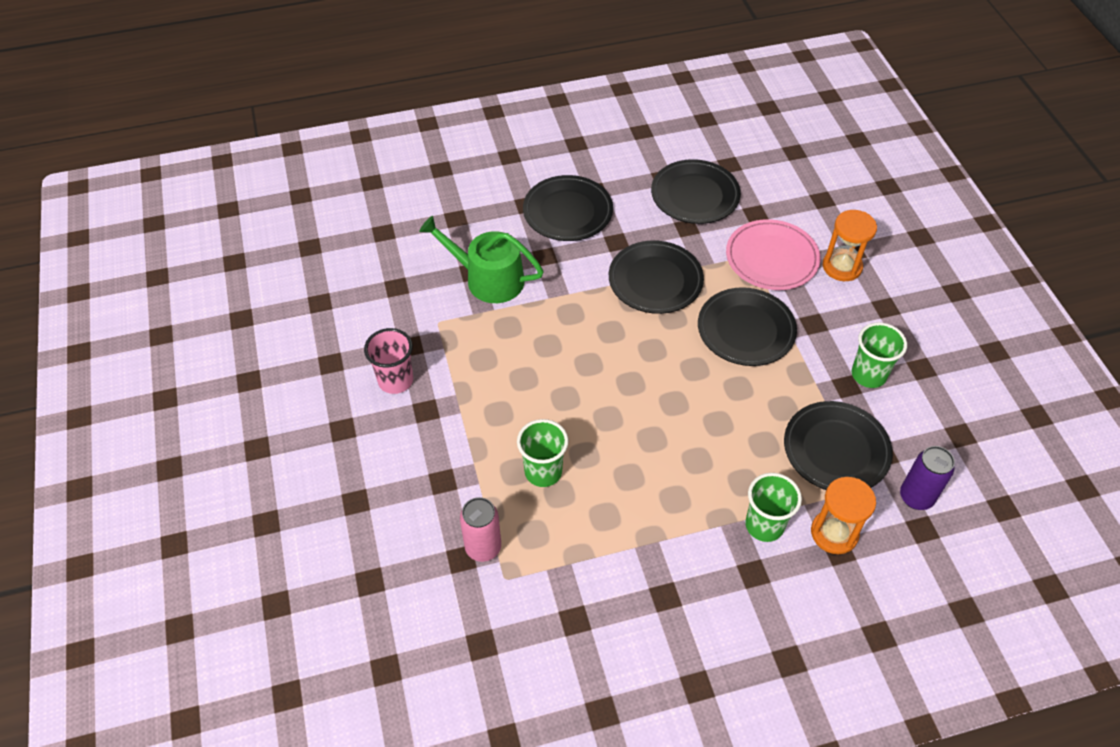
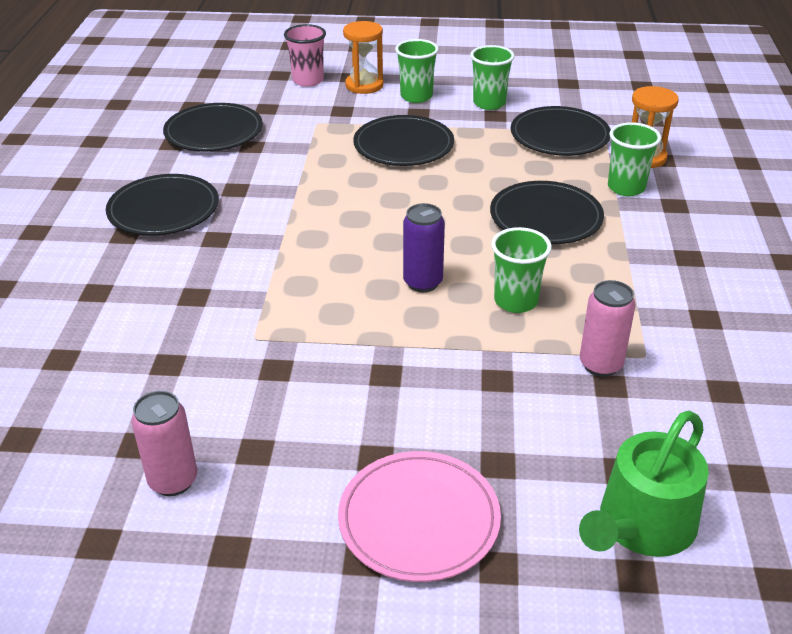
camera: 70 degrees left, 15 degrees down
pink cup [364,328,413,394] -> pink cup moved to [284,24,326,87]
green watering can [419,216,544,303] -> green watering can moved to [579,410,709,557]
black plate [609,240,704,314] -> black plate moved to [490,181,604,244]
pink plate [726,219,820,290] -> pink plate moved to [338,451,501,582]
purple can [900,446,955,510] -> purple can moved to [403,203,445,292]
none -> pink can [131,391,197,496]
none -> green cup [395,39,439,103]

